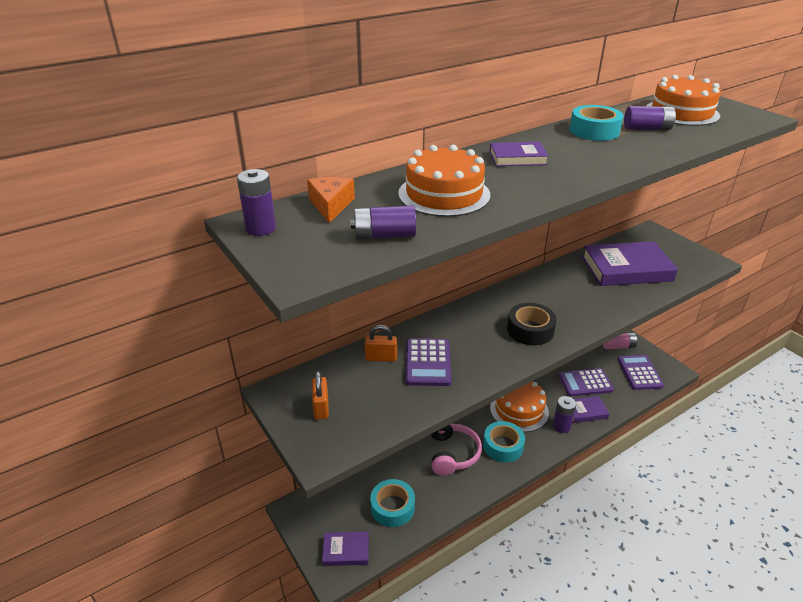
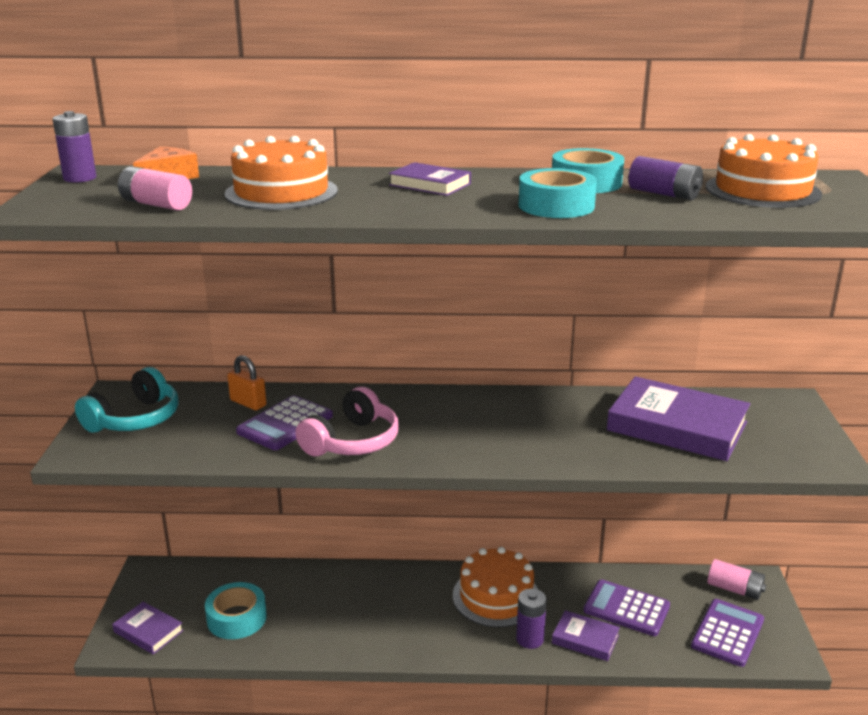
camera: 35 degrees right, 10 degrees down
orange padlock [312,371,329,420] -> turquoise headphones [75,367,179,433]
purple battery [351,205,416,239] -> pink battery [118,166,192,210]
pink headphones [431,423,482,476] -> pink headphones moved to [295,386,399,456]
turquoise tape [483,421,525,462] -> turquoise tape moved to [519,168,597,218]
black tape [507,303,557,345] -> none

